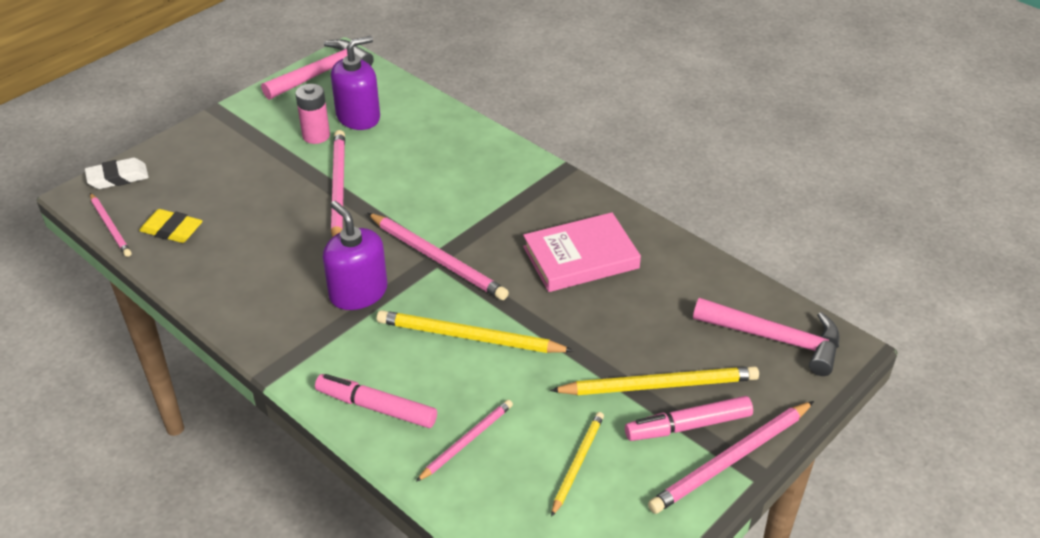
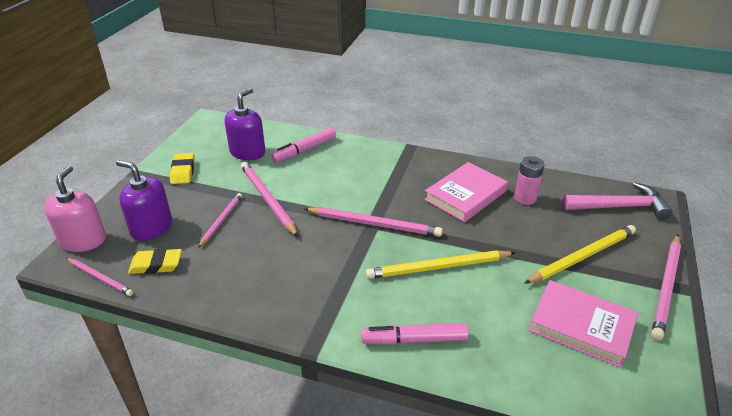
camera: 25 degrees left, 5 degrees down
white eraser [85,158,149,189] -> pink soap dispenser [44,165,106,252]
pink hammer [261,39,374,100] -> none
pink battery [296,84,330,144] -> pink battery moved to [514,156,545,205]
purple soap dispenser [323,201,388,310] -> purple soap dispenser moved to [116,160,172,241]
pink pencil [416,400,513,482] -> pink pencil moved to [198,193,242,248]
yellow pencil [551,412,604,517] -> pink book [529,280,638,368]
pink marker [625,396,753,441] -> pink marker moved to [272,128,336,162]
none -> yellow eraser [170,153,195,184]

